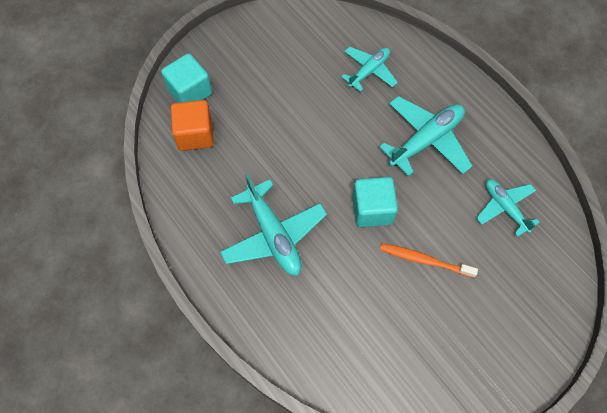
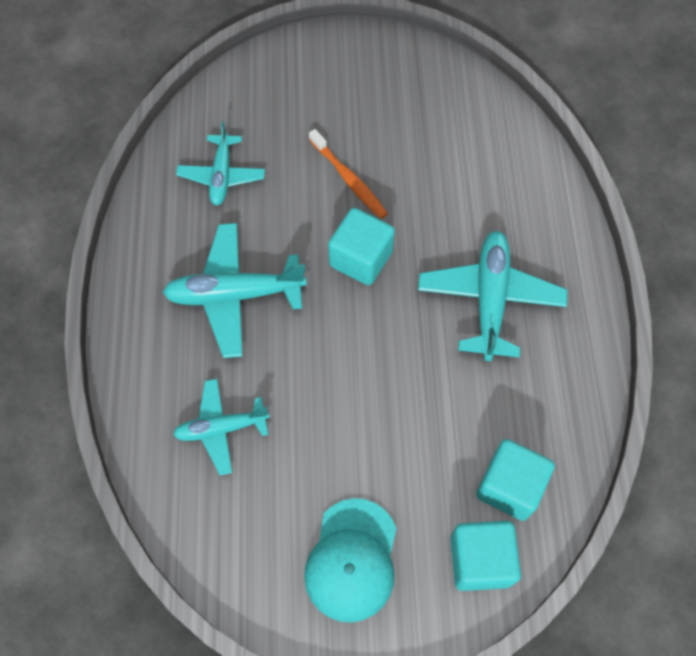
camera: 145 degrees left, 0 degrees up
orange cube [171,100,214,151] -> turquoise cube [476,439,555,521]
none -> turquoise cap [304,498,397,623]

